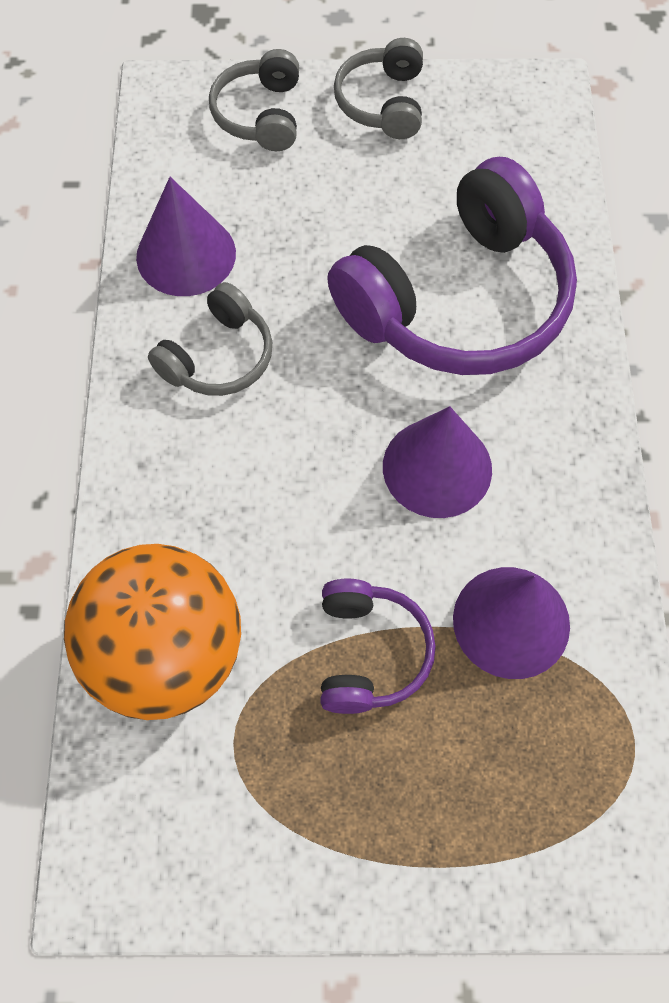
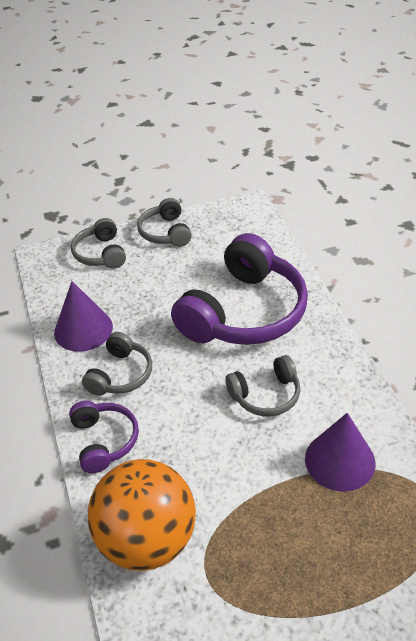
camera: 15 degrees left, 20 degrees down
purple headphones [320,578,436,714] -> purple headphones moved to [69,401,139,473]
purple cone [383,406,492,518] -> grey headphones [226,355,301,416]

